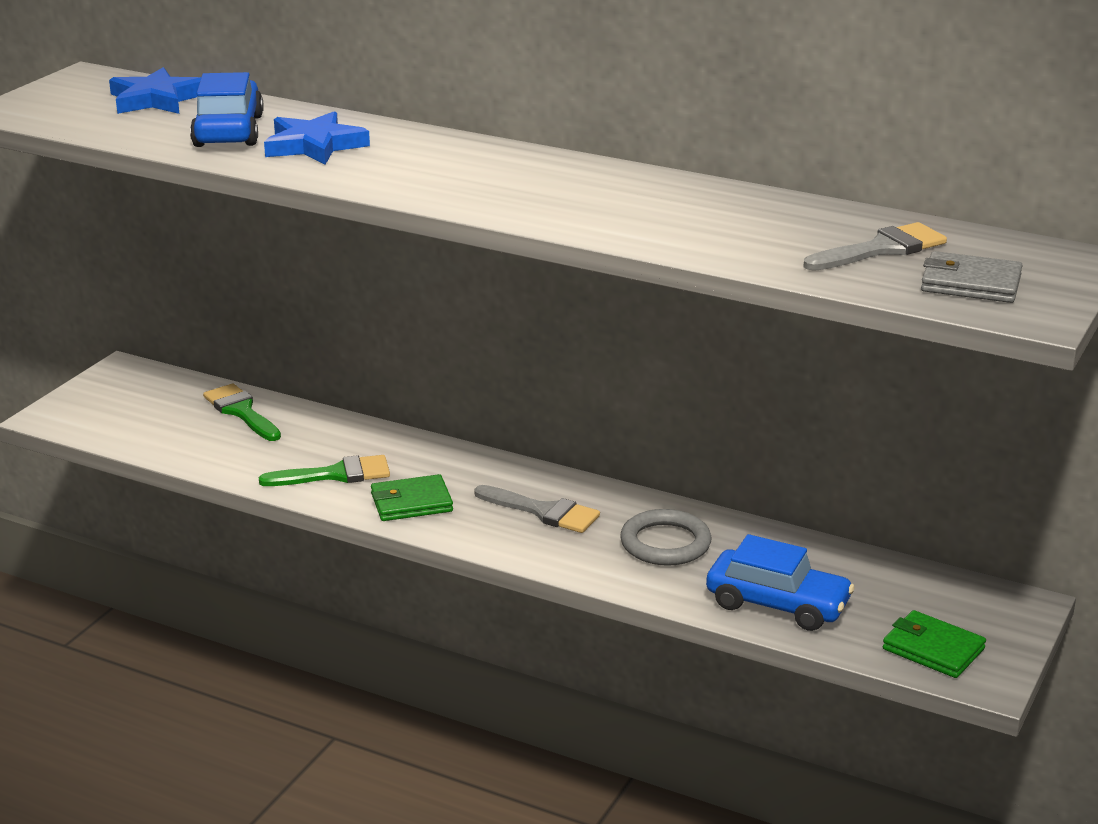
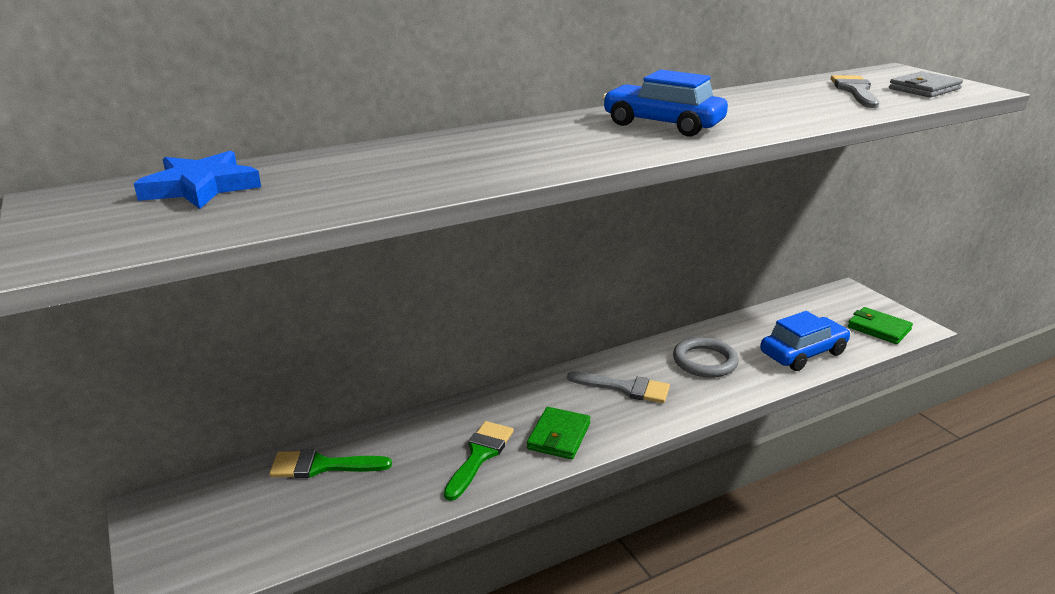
camera: 55 degrees left, 0 degrees up
blue car [190,72,264,147] -> blue car moved to [602,70,728,137]
blue star [264,111,370,165] -> none
grey brush [474,485,600,533] -> grey brush turned 45 degrees clockwise [567,371,670,403]
green wallet [883,610,986,678] -> green wallet turned 60 degrees clockwise [848,307,913,344]

